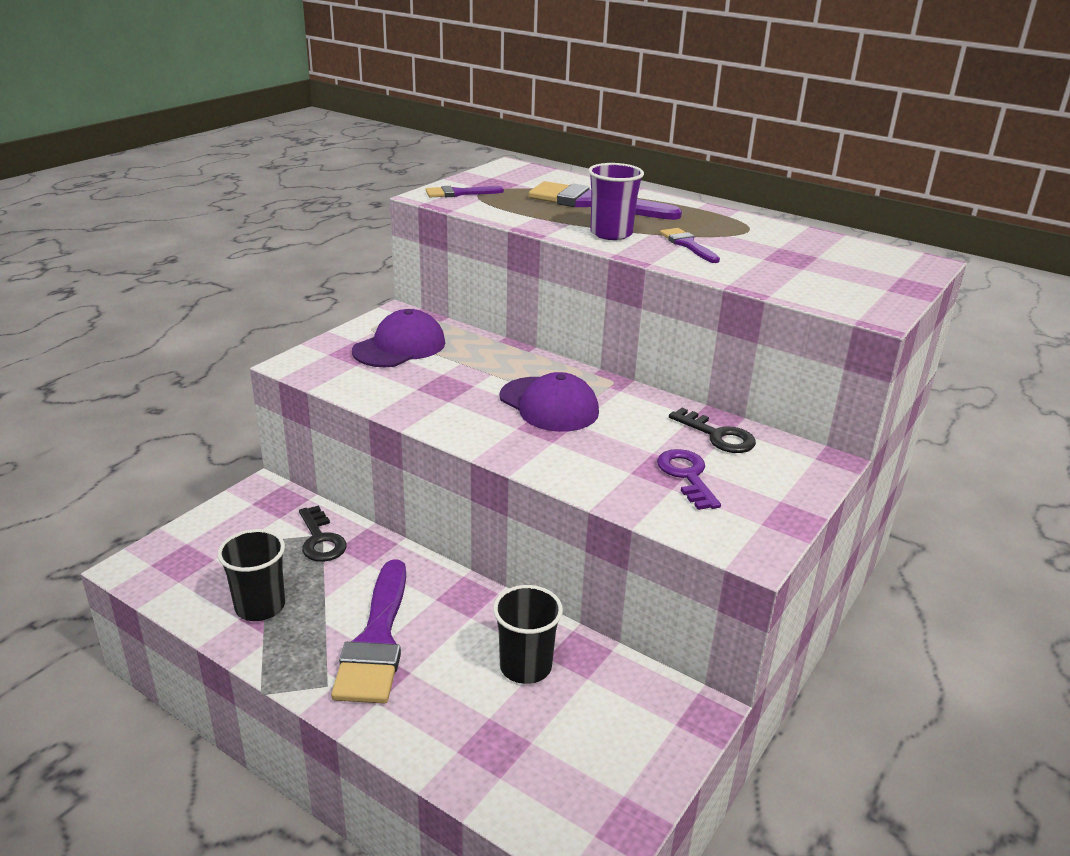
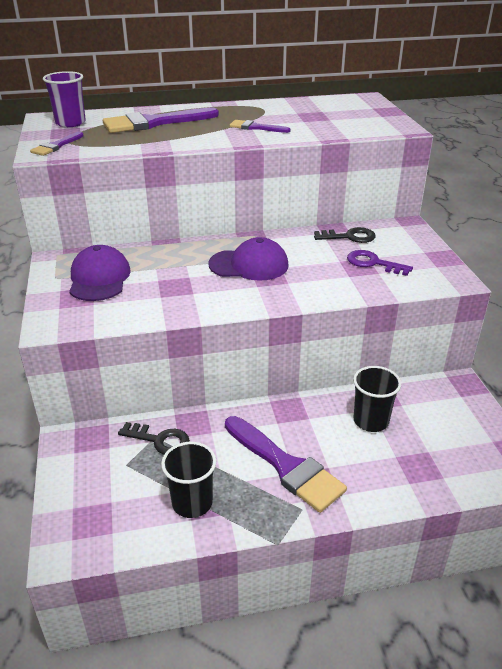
camera: 45 degrees left, 5 degrees up
purple cup [588,163,644,240] -> purple cup moved to [43,71,86,127]

